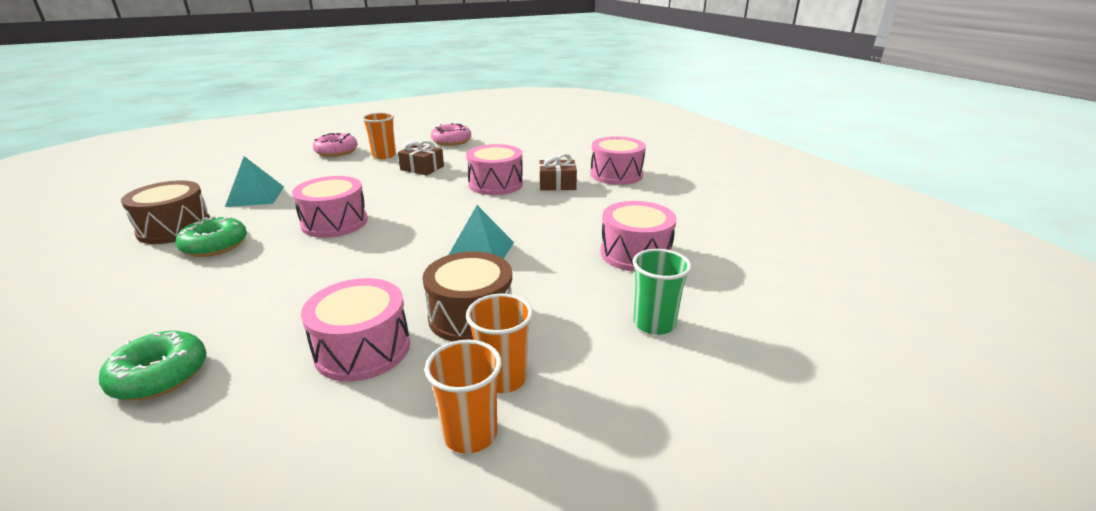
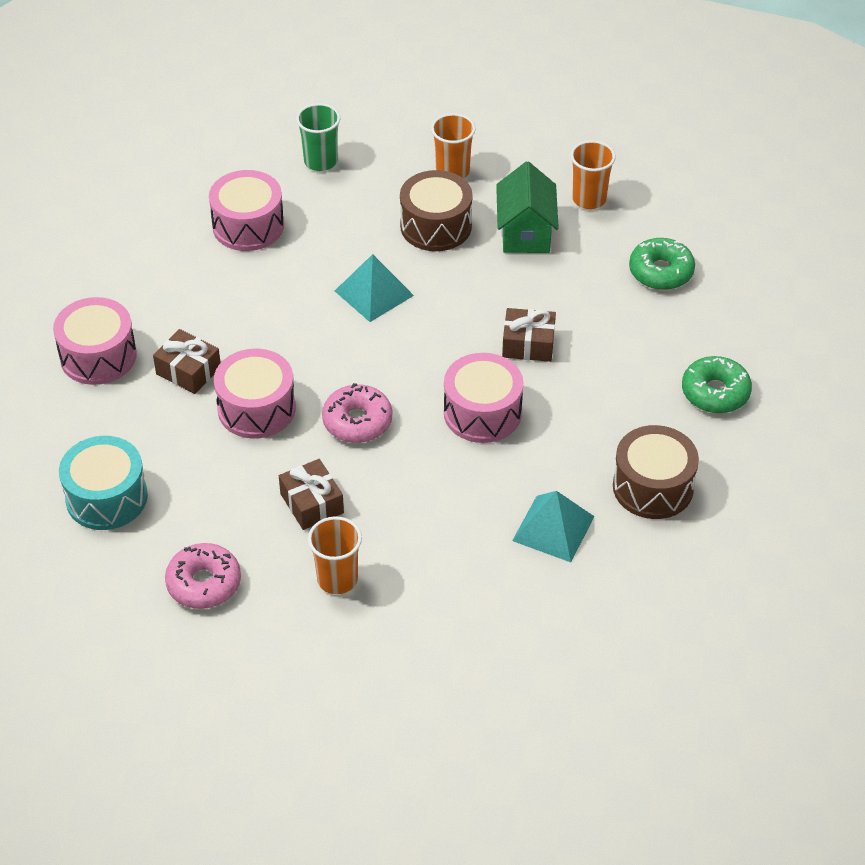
camera: 145 degrees left, 20 degrees up
green donut [175,216,247,257] -> green donut moved to [682,356,752,413]
pink drum [301,278,410,382] -> green house [496,162,559,253]
pink donut [313,133,358,157] -> pink donut moved to [322,383,392,443]
orange cup [425,340,502,454] -> orange cup moved to [570,140,616,209]
none -> turquoise drum [59,436,148,530]
none -> brown gift [502,308,556,362]

